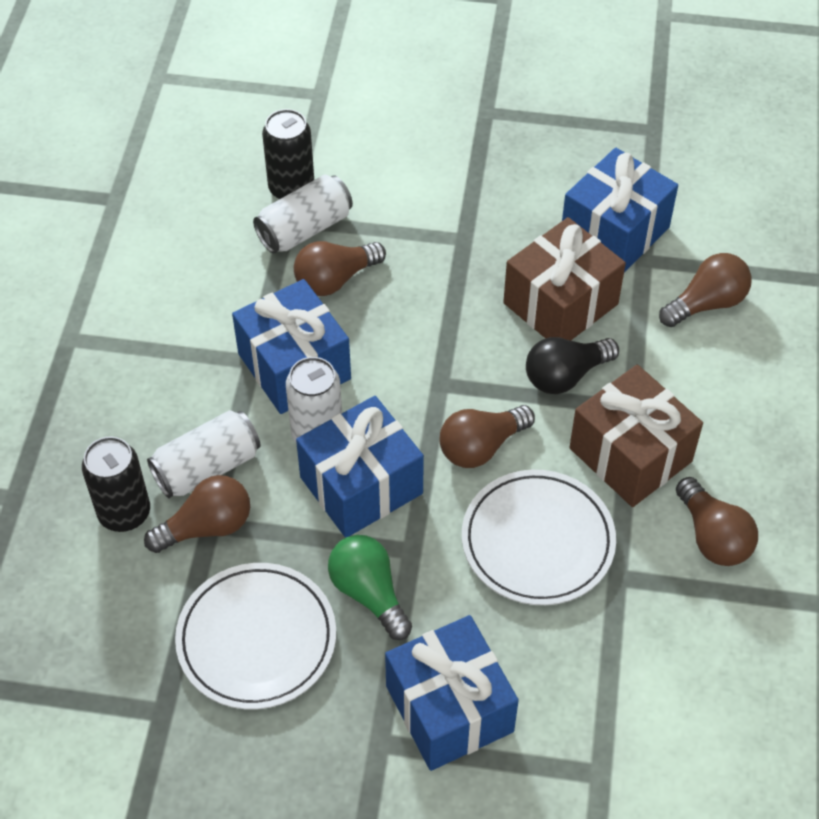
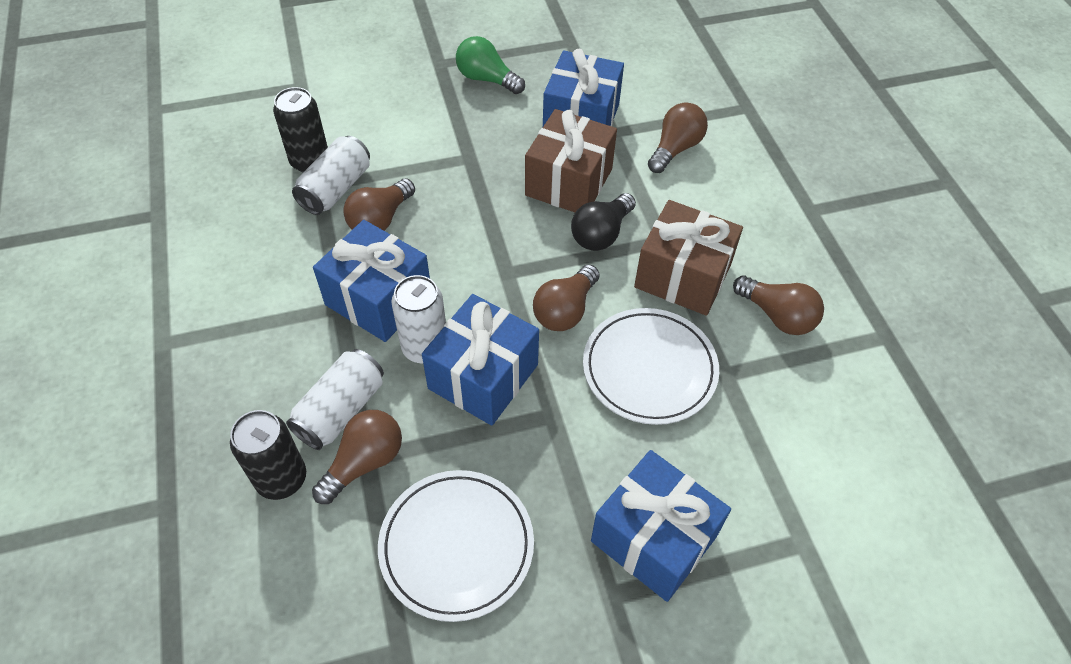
camera: 25 degrees left, 0 degrees up
green light bulb [328,535,412,640] -> green light bulb moved to [456,36,525,94]

